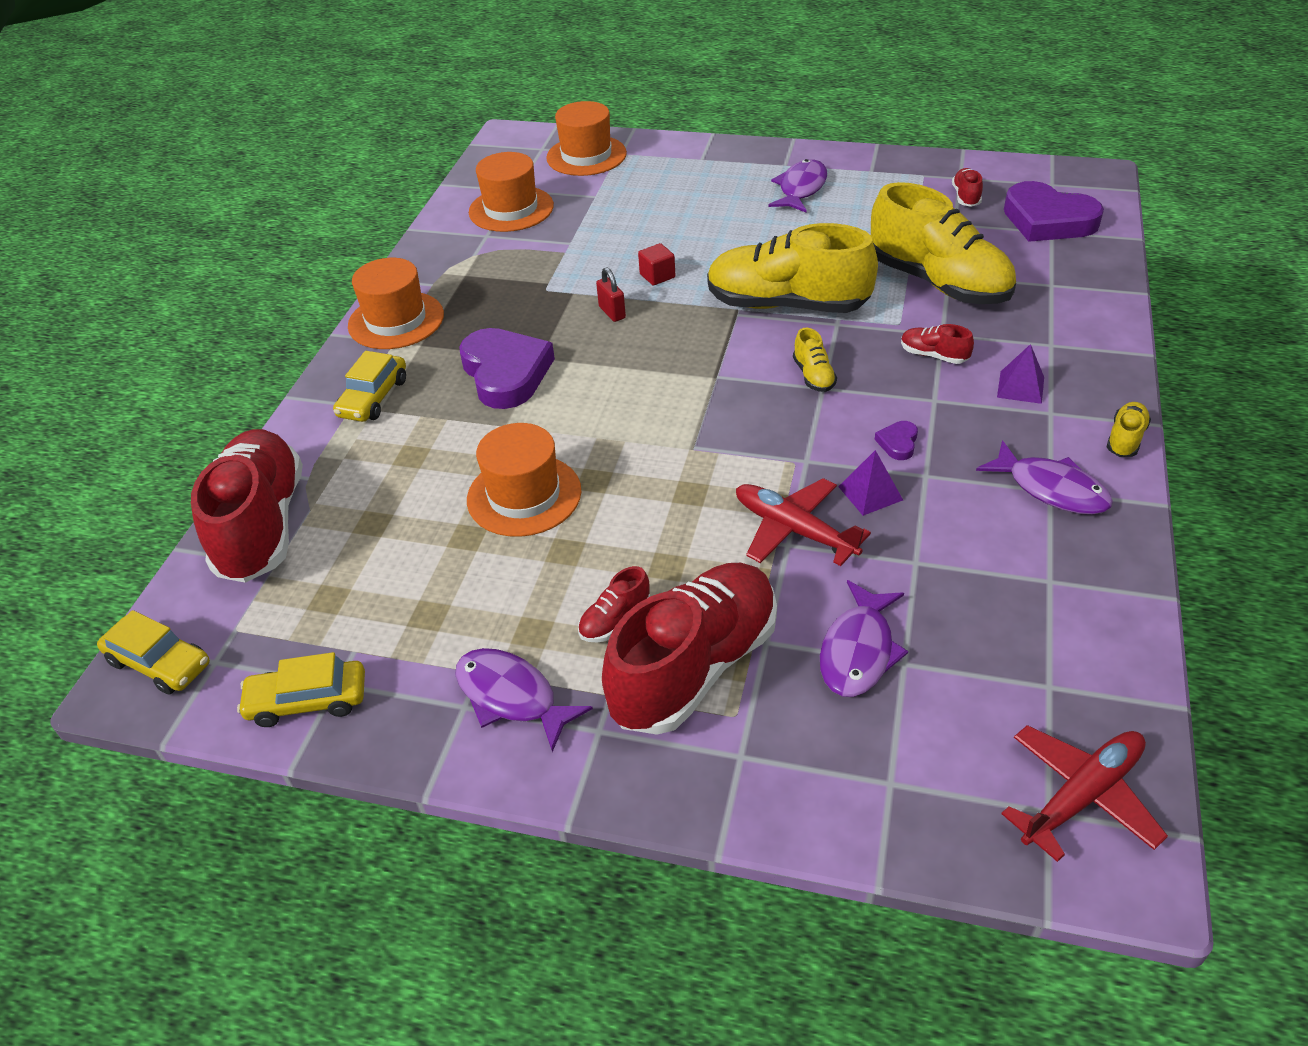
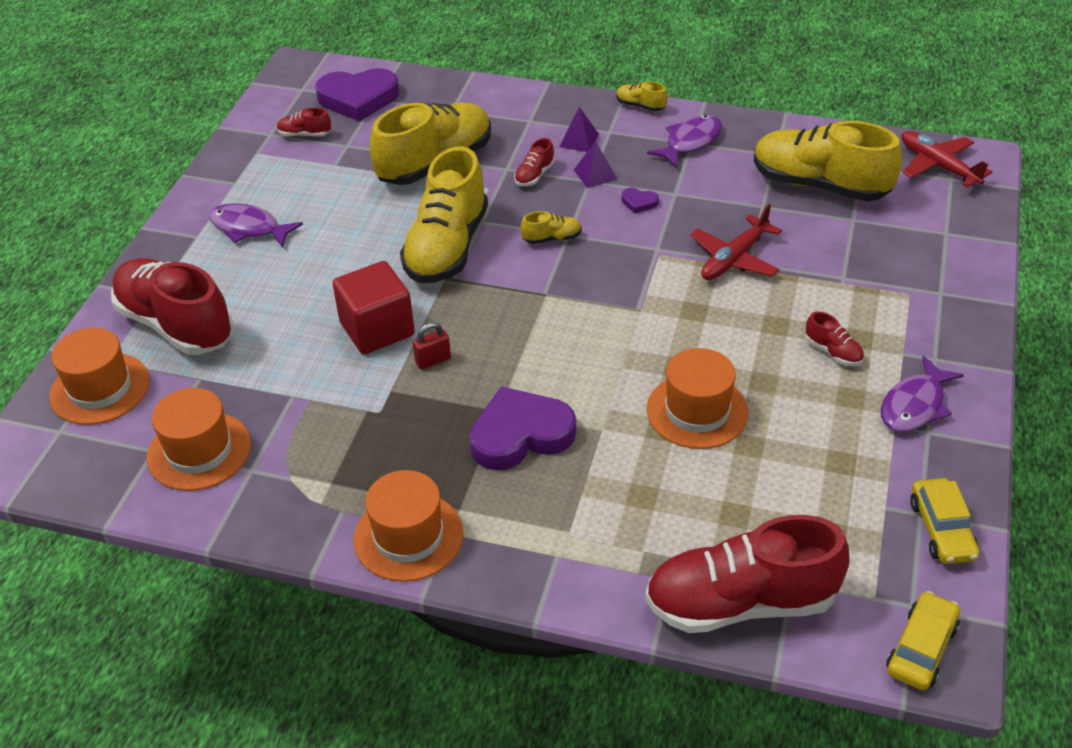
camera: 90 degrees left, 0 degrees up
yellow car [333,351,406,422] -> none
red shoe [602,563,777,735] -> red shoe moved to [111,258,233,355]
red cube [638,243,675,286] -> red cube [332,261,415,354], size x2.14
purple fish [820,580,908,697] -> none
purple pyramid [838,450,903,516] -> purple pyramid moved to [574,141,618,188]
purple heart [1004,181,1104,242] -> purple heart turned 45 degrees clockwise [315,68,399,121]
none -> yellow shoe [754,121,902,201]

